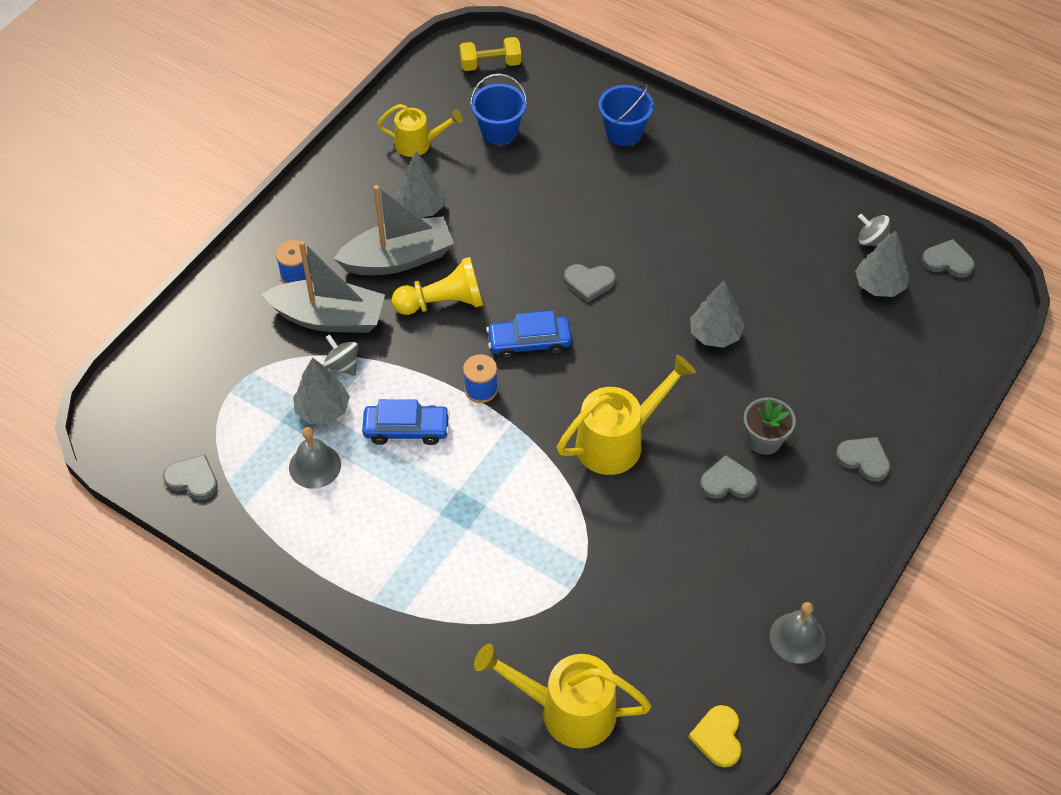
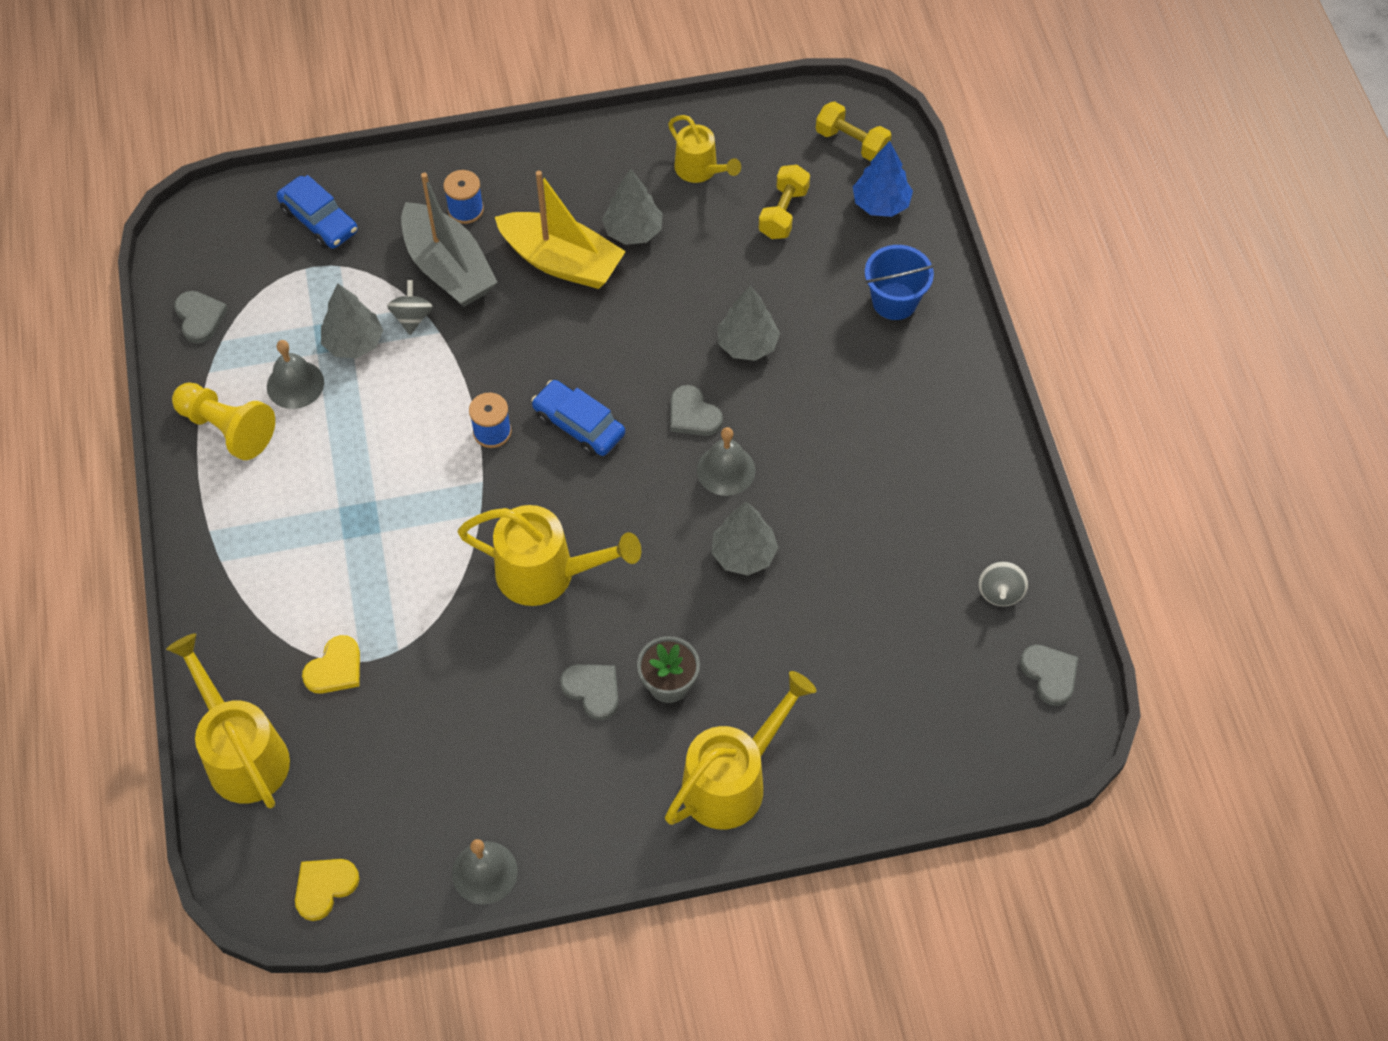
camera: 45 degrees right, 5 degrees up
grey boat [334,185,454,275] -> yellow boat [495,171,626,289]
blue car [362,399,450,445] -> blue car moved to [277,175,358,249]
yellow pawn [392,257,483,315] -> yellow pawn moved to [172,383,275,460]
blue bucket [470,74,528,145] -> yellow dumbbell [758,165,810,239]
grey heart [836,437,890,481] -> yellow watering can [665,671,817,829]
grey tree [855,231,909,297] -> grey tree moved to [718,286,780,361]
grey spinning top [858,214,890,246] -> grey spinning top turned 150 degrees counterclockwise [978,561,1028,607]
none -> yellow heart [302,635,360,694]
none -> grey bell [697,427,756,496]
none -> blue tree [853,141,913,217]

